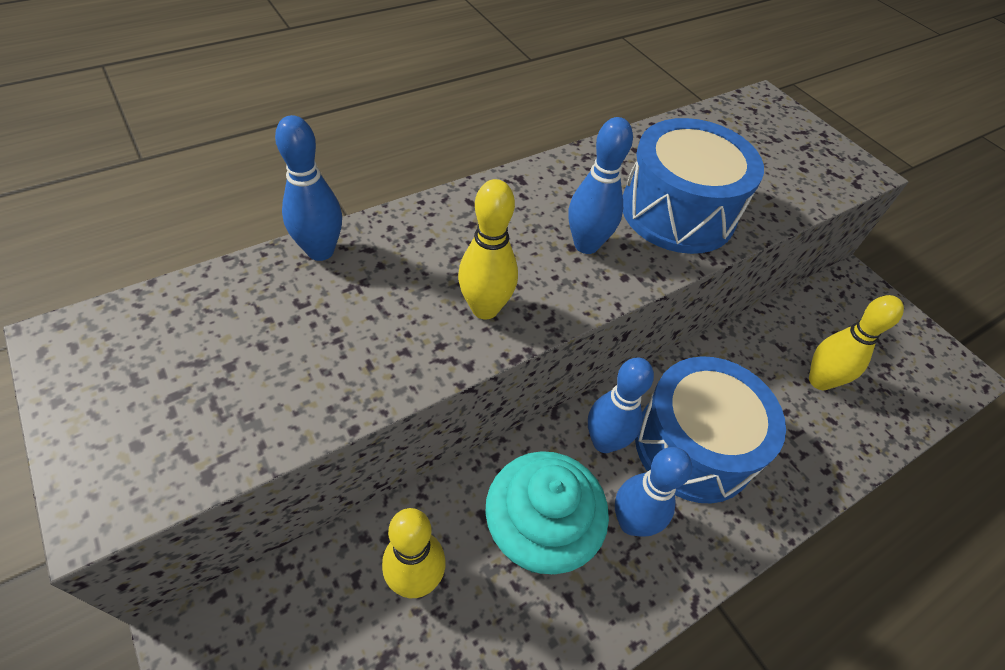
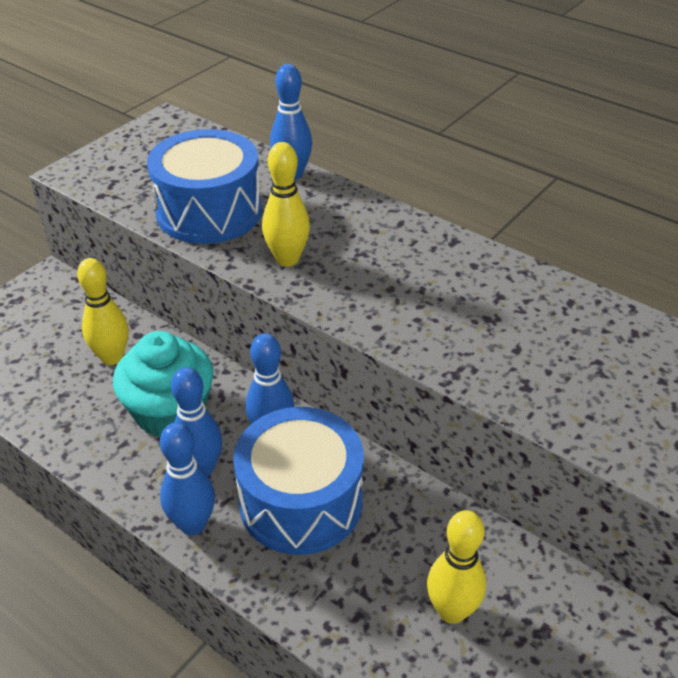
camera: 75 degrees right, 10 degrees down
blue bowling pin [569,117,633,254] -> blue bowling pin moved to [160,423,215,535]
blue drum [623,118,764,254] -> blue drum moved to [147,129,262,244]

